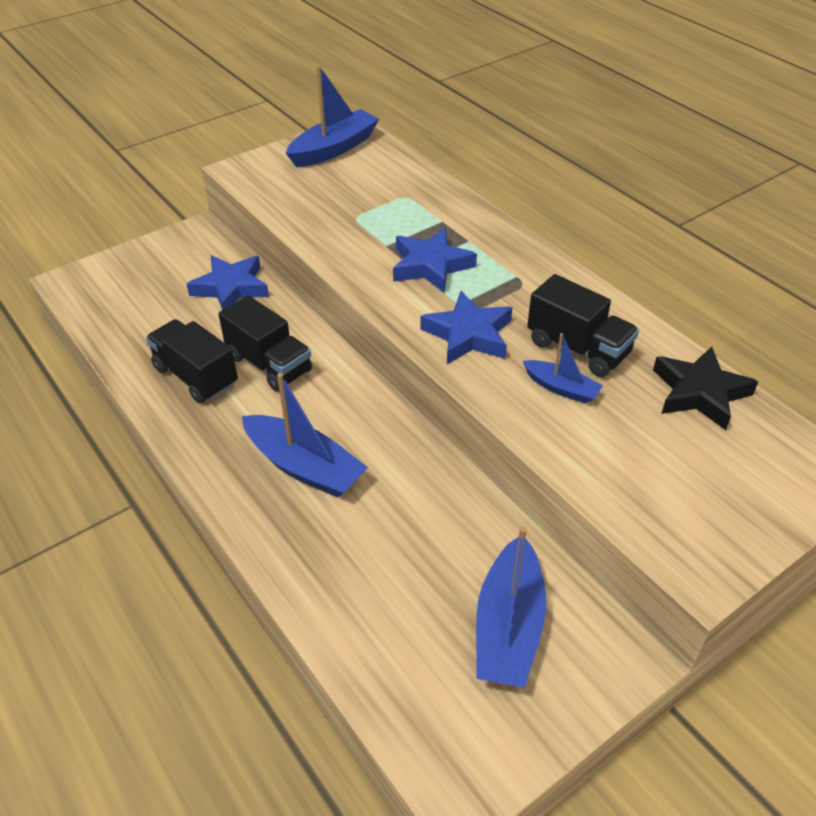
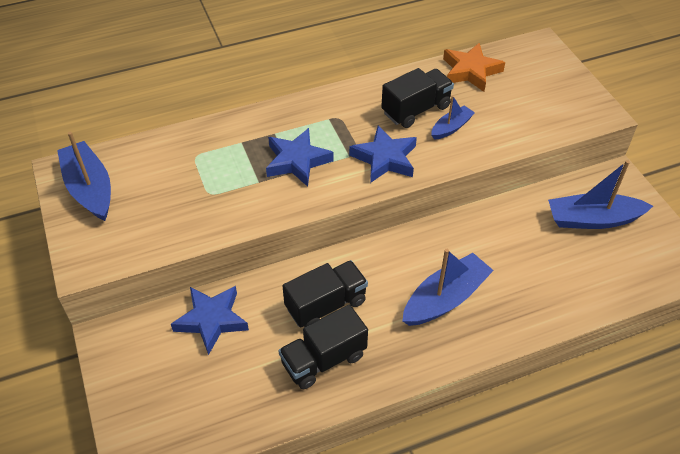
camera: 75 degrees left, 5 degrees up
blue boat [476,527,546,688] -> blue boat turned 150 degrees clockwise [548,160,653,229]
black star [653,347,759,430] -> orange star [443,43,505,92]

